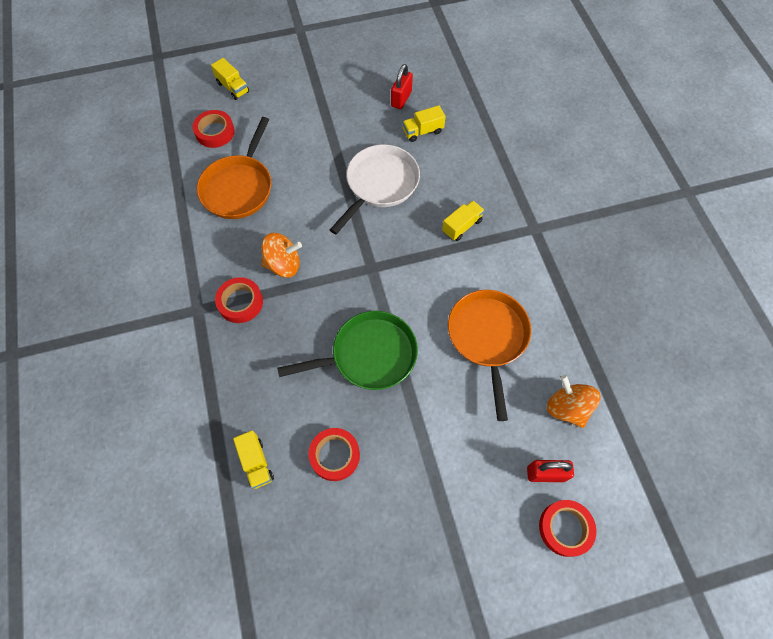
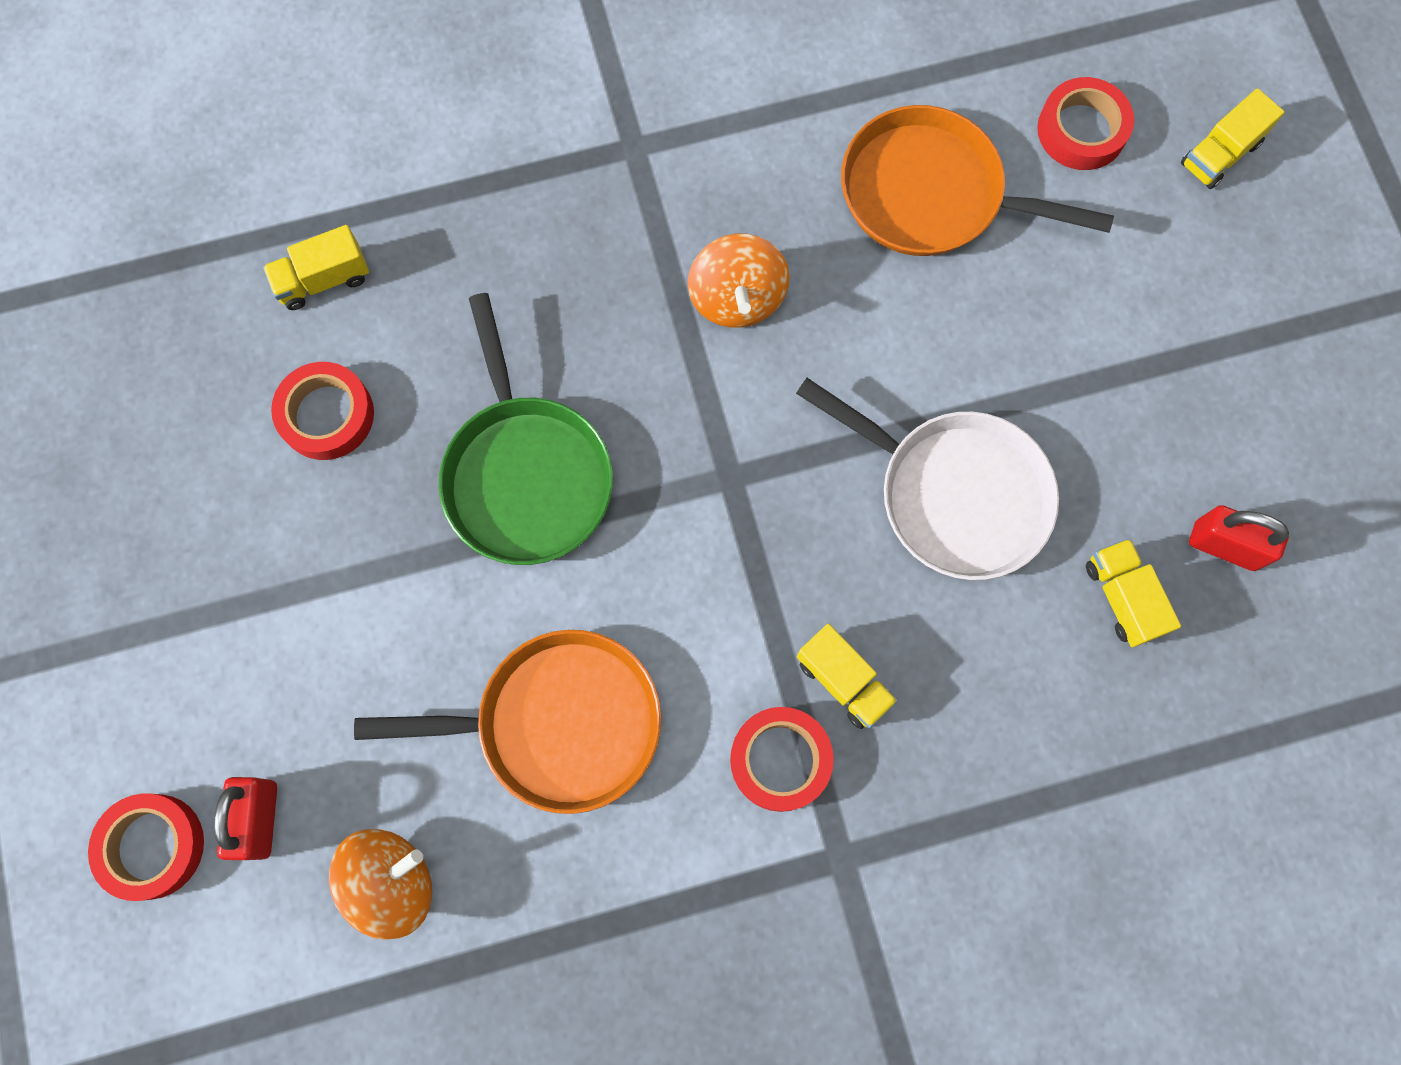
camera: 90 degrees right, 10 degrees up
red tape [215,277,263,323] -> red tape moved to [730,707,834,812]

